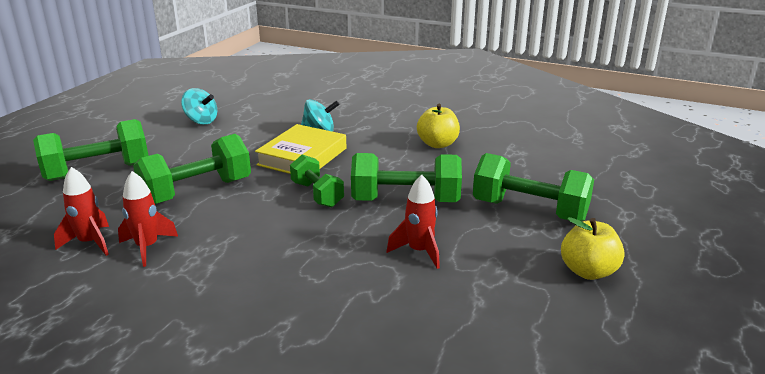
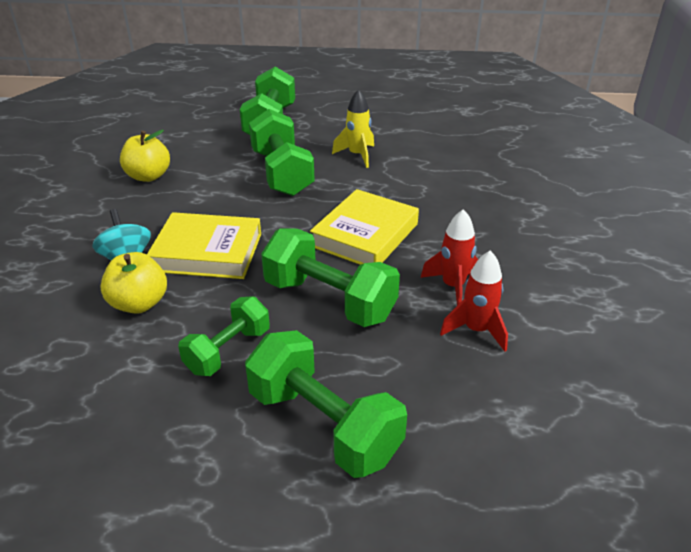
camera: 110 degrees left, 10 degrees up
turquoise spinning top [181,88,218,125] -> none
green dumbbell [290,155,344,207] -> green dumbbell moved to [178,296,270,376]
red rocket [387,175,440,269] -> yellow rocket [332,89,374,168]
yellow apple [561,217,625,280] -> yellow apple moved to [100,252,167,314]
none -> yellow book [310,189,419,265]

